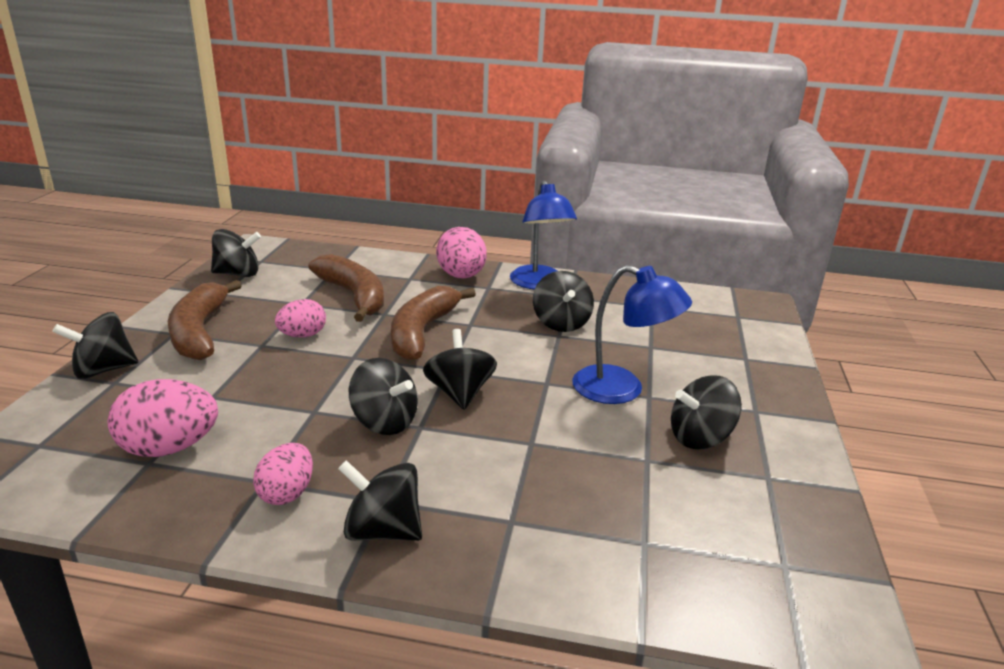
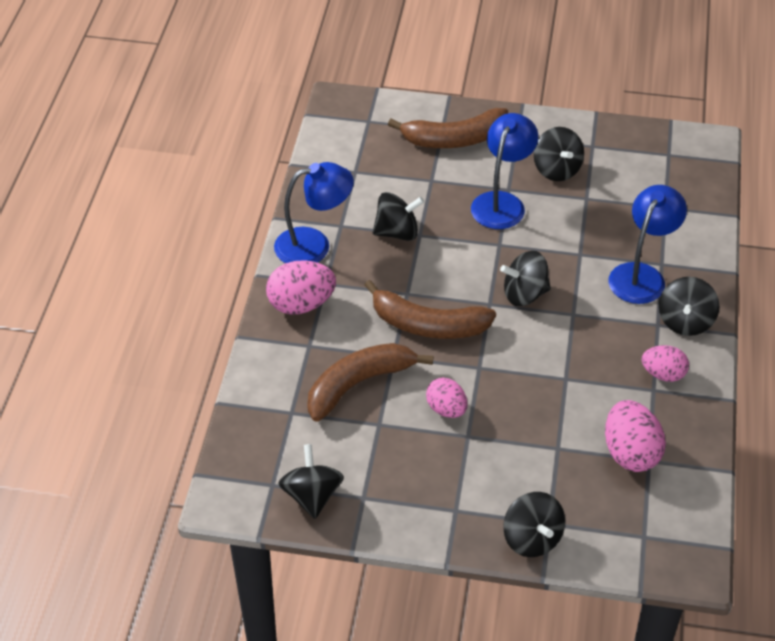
camera: 90 degrees left, 20 degrees up
brown banana [168,280,242,360] -> brown banana moved to [388,108,508,148]
black spinning top [349,358,418,435] -> none
none -> blue lamp [608,185,687,304]

